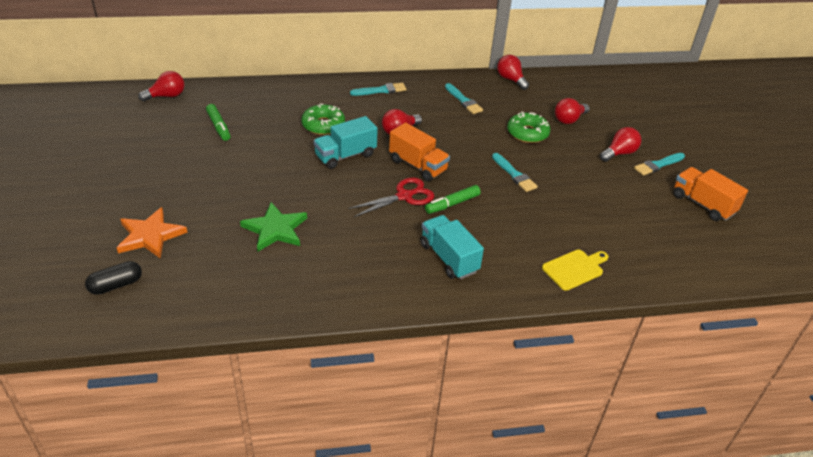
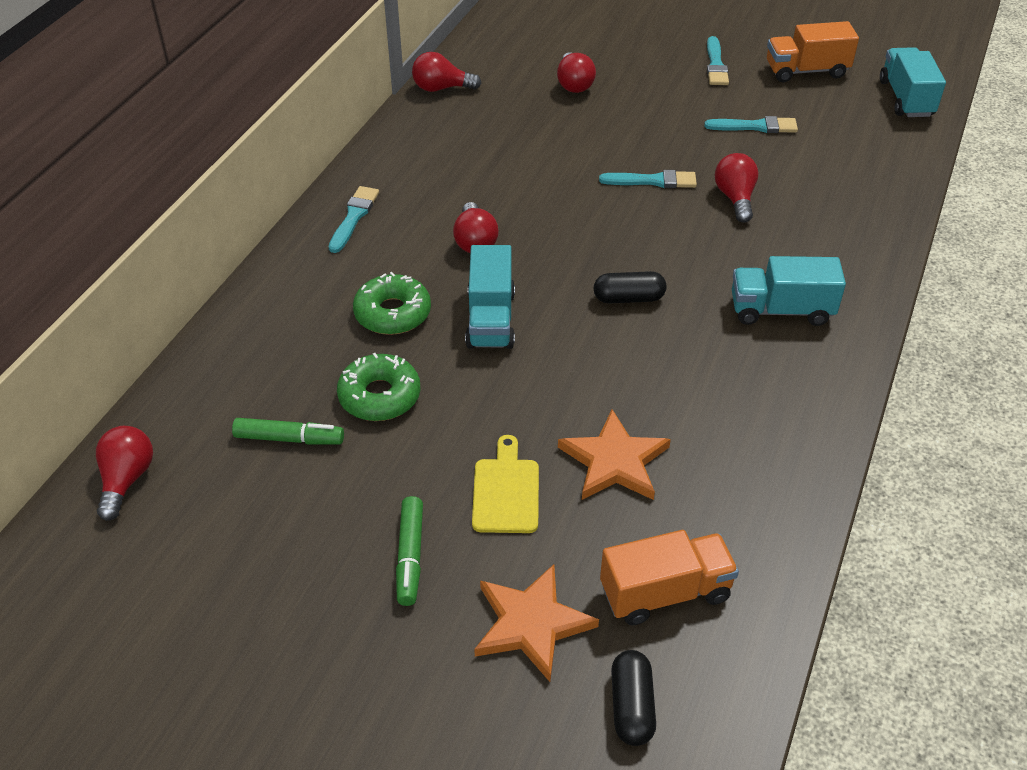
camera: 55 degrees left, 5 degrees up
green star [240,202,307,251] -> orange star [558,409,671,500]
red scissors [348,178,434,217] -> black capsule [594,271,666,303]
orange truck [389,123,450,181] -> orange truck moved to [600,530,739,625]
green marker [425,185,481,214] -> green marker moved to [396,496,423,606]
turquoise brush [445,83,483,114] -> turquoise brush moved to [704,116,798,133]
green donut [507,112,551,143] -> green donut moved to [337,353,421,421]
yellow cutting board [542,250,609,291] -> yellow cutting board moved to [472,435,539,533]
red light bulb [600,127,641,162] -> red light bulb moved to [715,153,759,223]
none -> turquoise truck [880,47,946,117]

